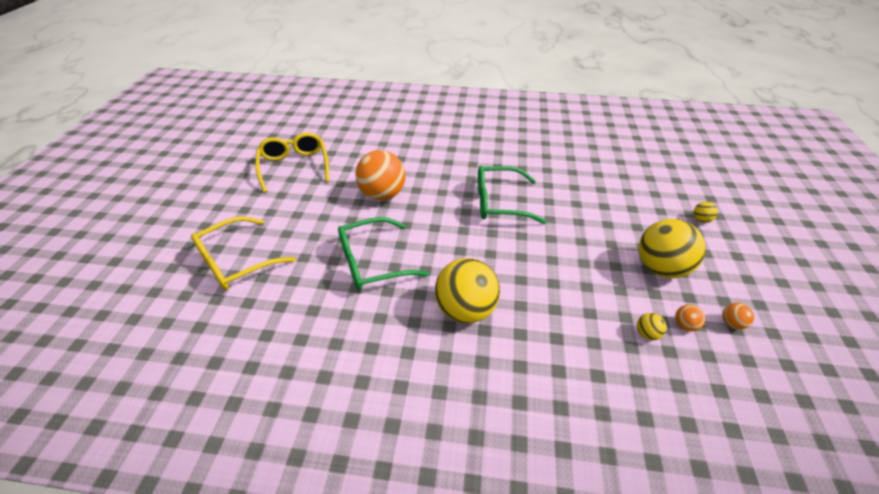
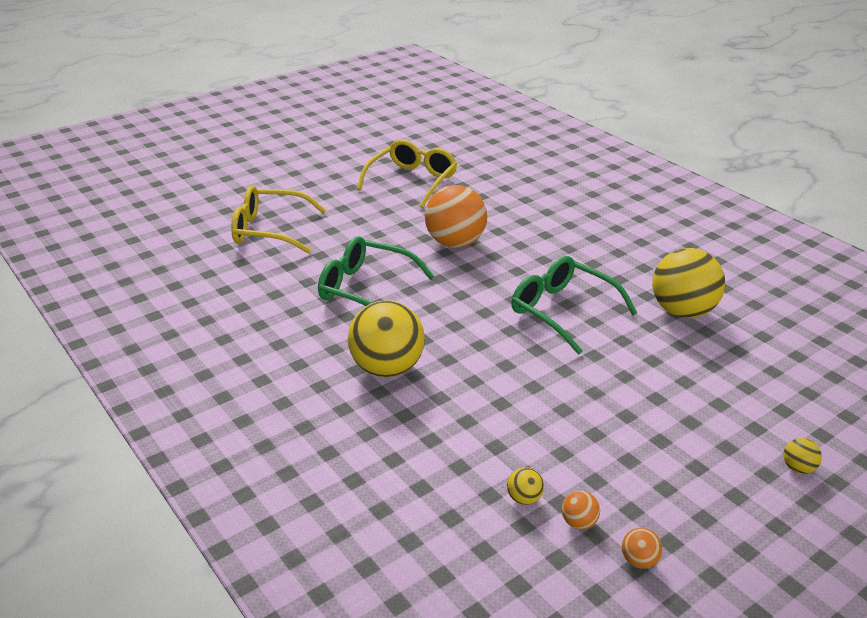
camera: 45 degrees right, 10 degrees down
yellow ball [639,219,706,278] -> yellow ball moved to [652,248,725,318]

